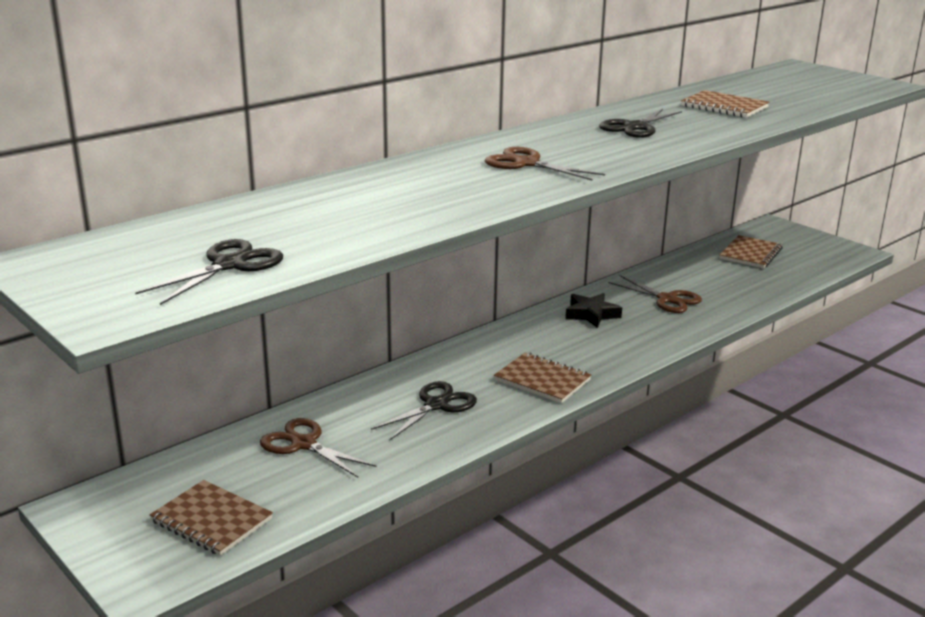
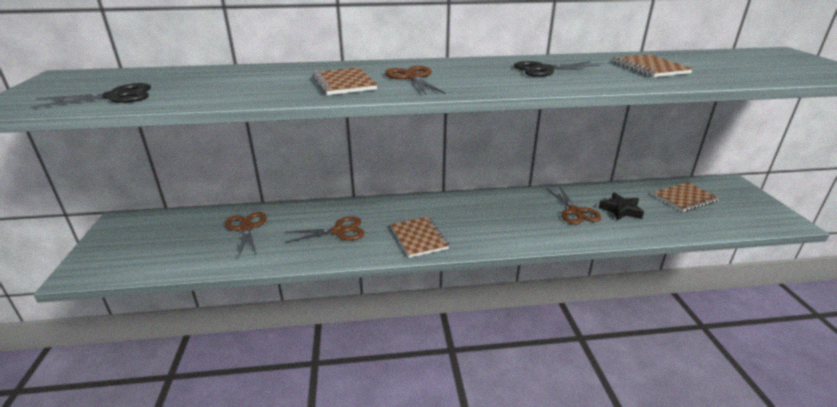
camera: 35 degrees right, 5 degrees up
brown notebook [150,480,273,556] -> brown notebook moved to [312,67,377,95]
black scissors [371,381,477,441] -> brown scissors [285,216,365,243]
black star [565,293,622,328] -> black star moved to [599,192,644,220]

